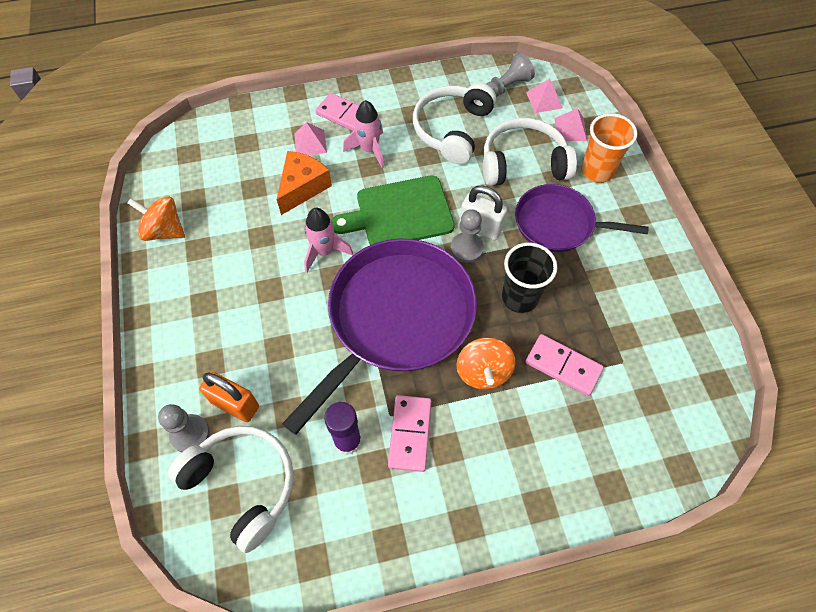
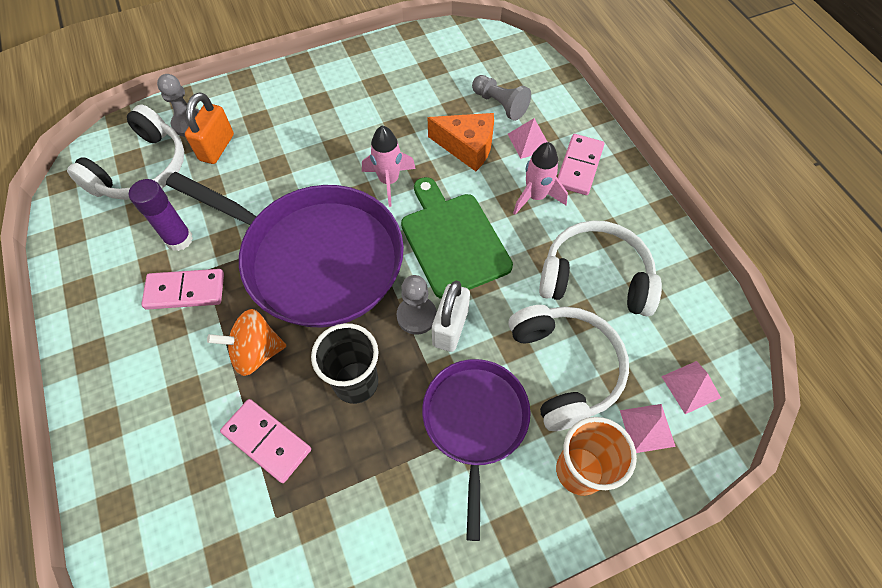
camera: 80 degrees right, 0 degrees up
orange spinning top [127,197,185,241] -> none
grey pawn [486,53,535,98] -> grey pawn moved to [472,75,531,121]
pink domino [525,334,604,396] -> pink domino turned 75 degrees counterclockwise [220,399,311,483]

